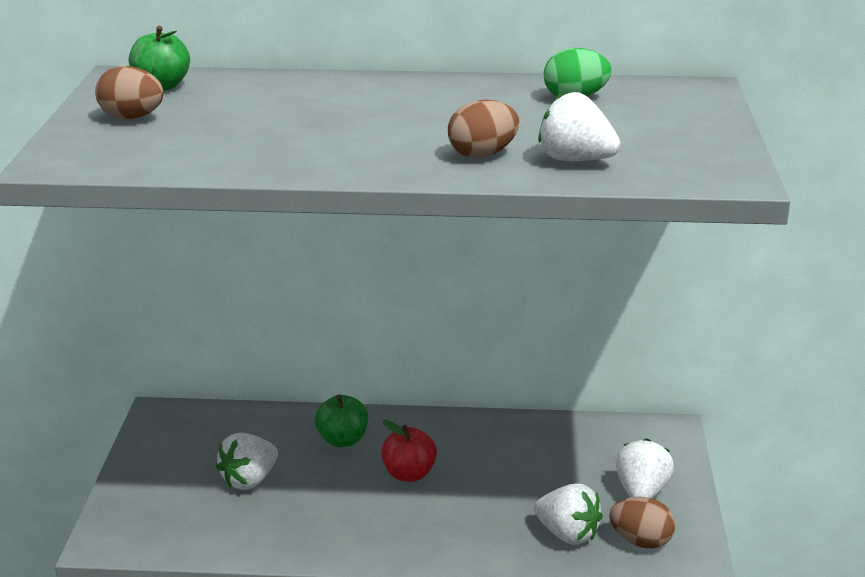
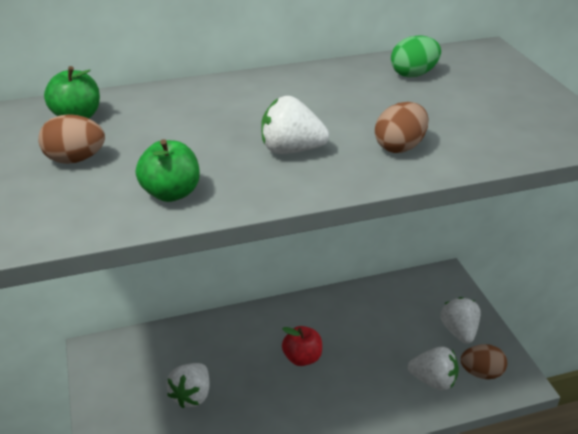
camera: 20 degrees left, 10 degrees up
green apple [315,394,368,447] -> green apple moved to [136,139,200,202]
white strawberry [538,92,620,161] -> white strawberry moved to [261,96,329,154]

